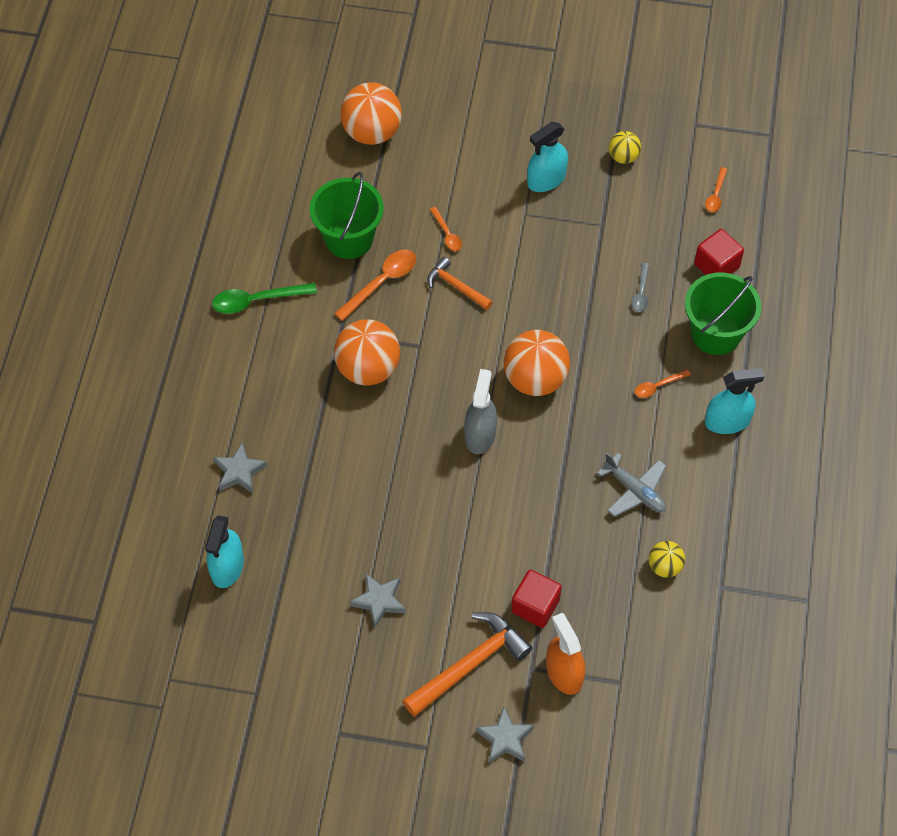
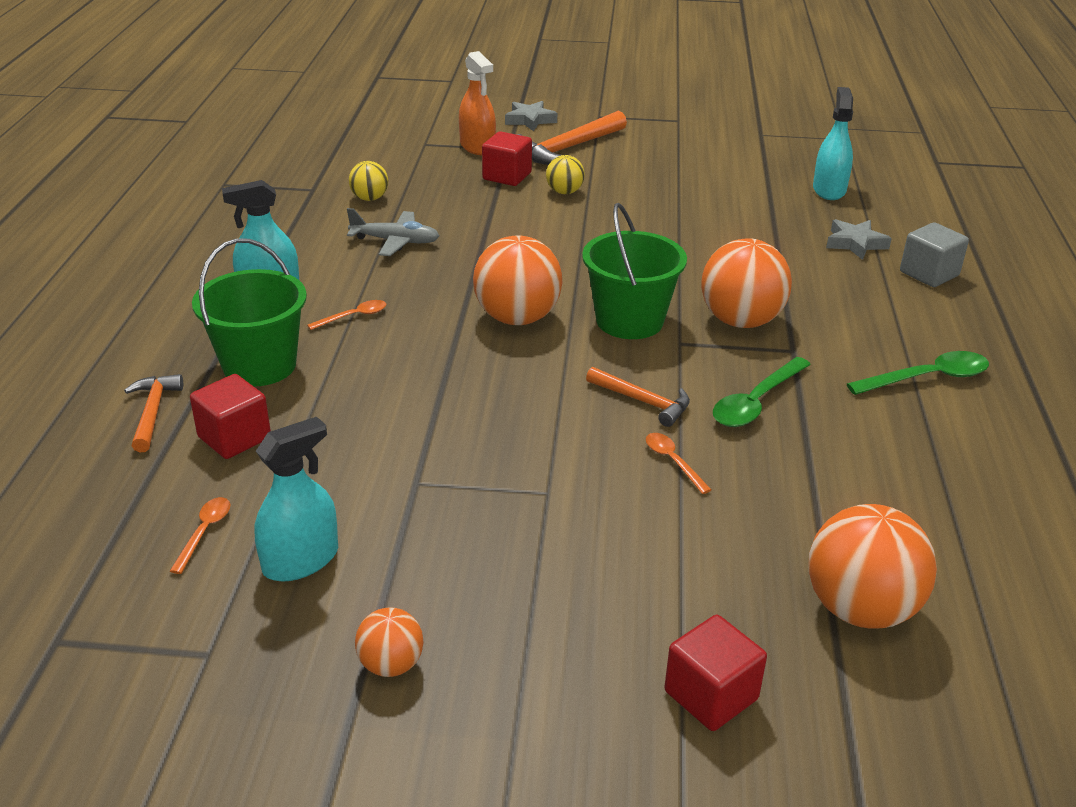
camera: 175 degrees right, 25 degrees down
green bucket [309,172,384,259] -> green bucket moved to [582,203,687,339]
orange spoon [334,249,416,321] -> green spoon [713,357,811,427]
grey star [350,574,406,628] -> none
grey spray bottle [464,369,497,454] -> none
turquoise spray bottle [527,122,568,192] -> turquoise spray bottle moved to [254,417,338,582]
grey plane [597,453,666,517] -> grey plane turned 150 degrees clockwise [347,208,439,256]
yellow ball [609,131,641,164] -> yellow ball moved to [546,155,585,194]
grey spoon [632,263,649,312] -> none
none -> orange hammer [124,374,183,452]
none -> orange ball [355,607,424,677]
none -> red cube [664,615,767,731]
none -> grey cube [900,222,969,287]

